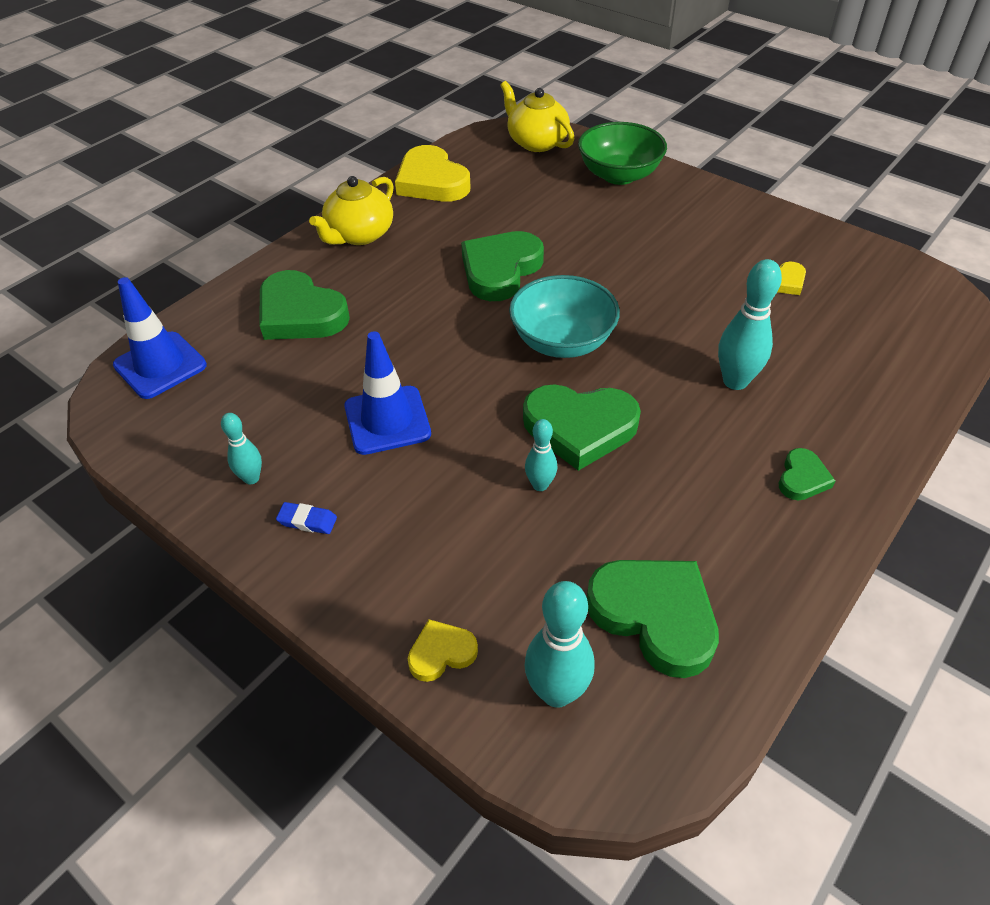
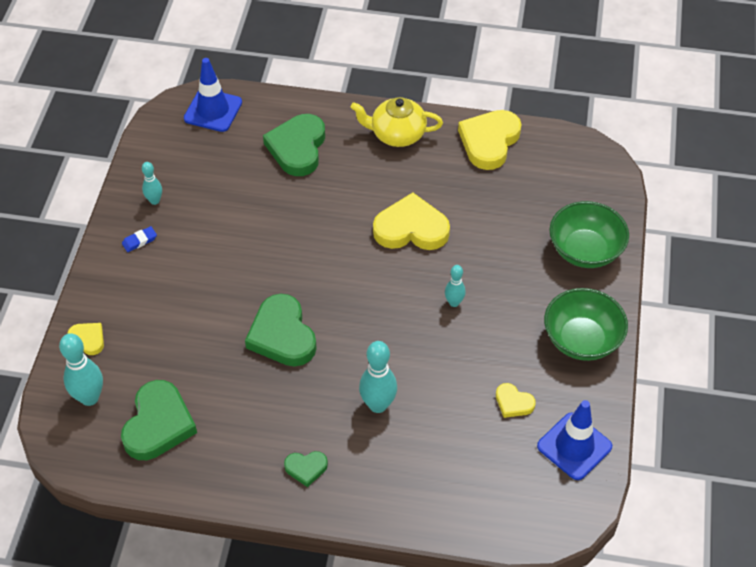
camera: 60 degrees right, 5 degrees up
blue eraser [276,502,337,534] -> blue eraser turned 75 degrees clockwise [122,226,157,252]
blue traffic cone [344,331,431,455] -> blue traffic cone moved to [537,400,612,480]
green heart [461,231,544,301] -> yellow heart [373,192,450,250]
yellow teapot [500,81,575,152] -> none
turquoise bowl [509,275,620,358] -> none
turquoise bowling pin [525,419,557,491] -> turquoise bowling pin moved to [445,265,466,307]
none -> green bowl [544,288,628,361]

